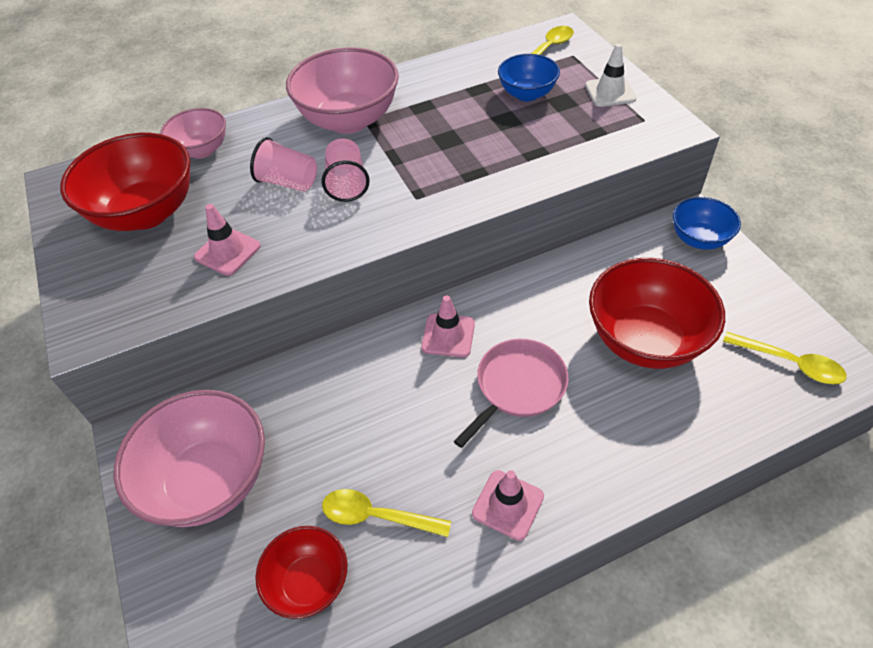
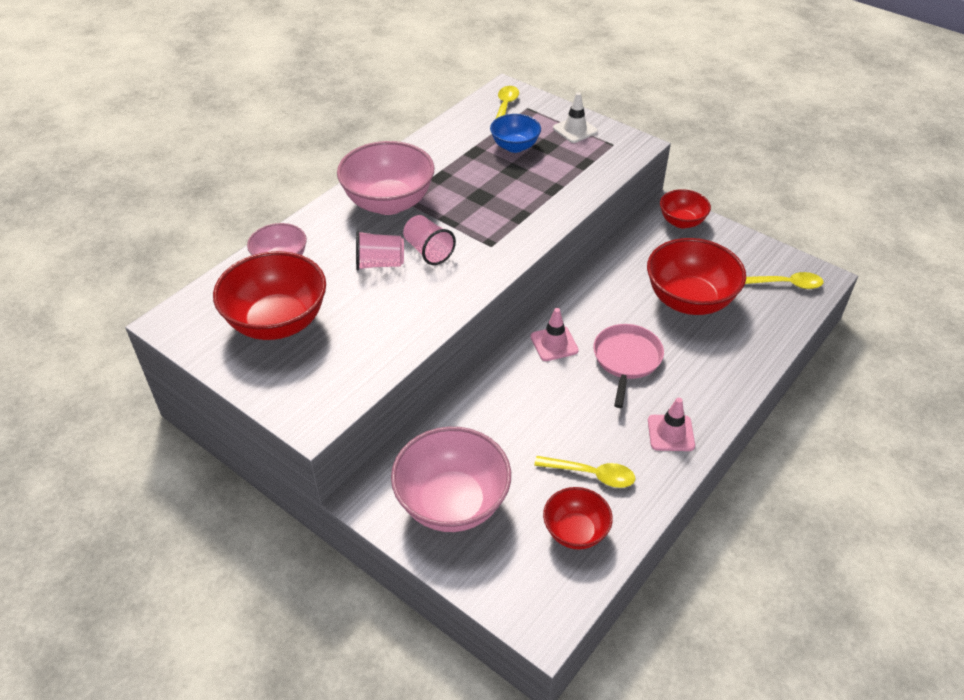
camera: 30 degrees left, 5 degrees down
pink traffic cone [194,204,261,276] -> none
yellow spoon [322,489,451,537] -> yellow spoon turned 150 degrees counterclockwise [534,456,635,488]
blue bowl [673,197,741,250] -> red bowl [660,189,711,228]

